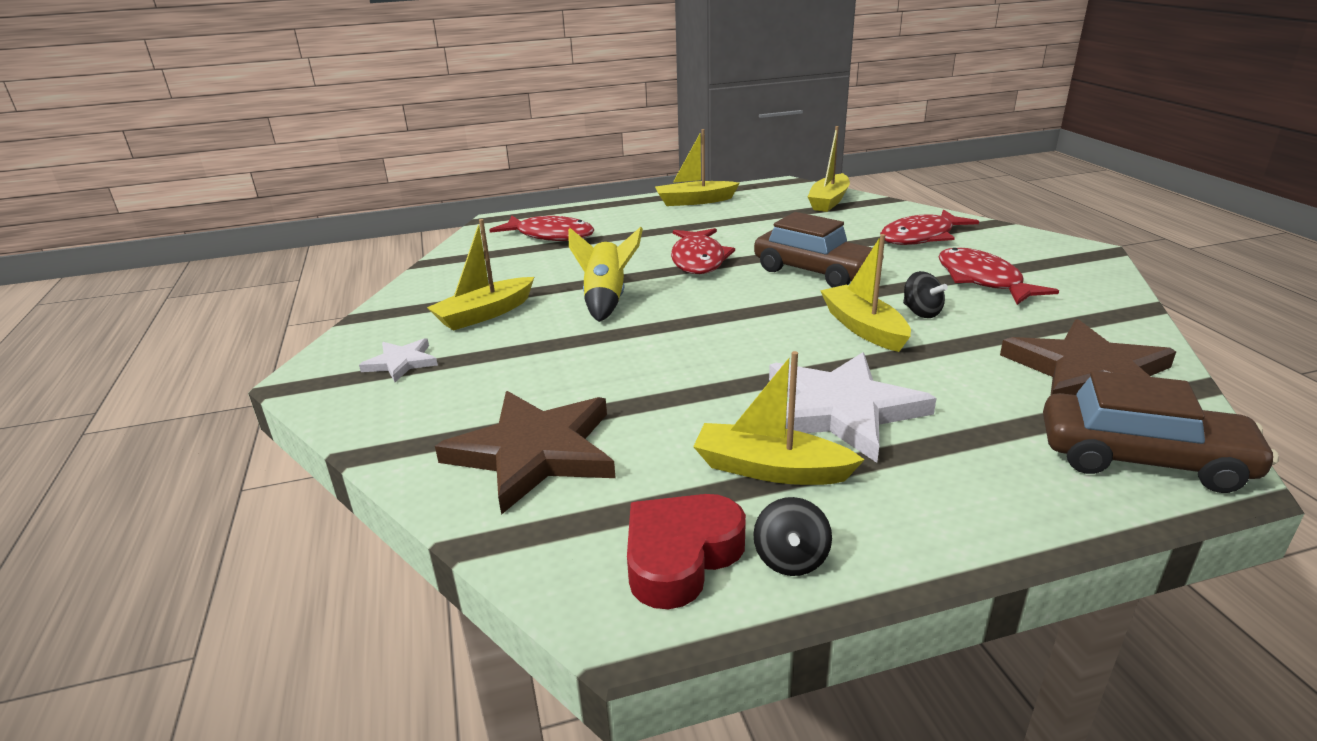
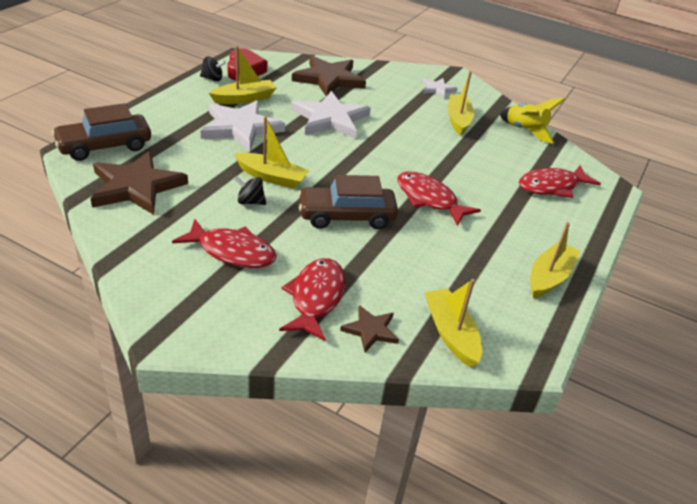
camera: 130 degrees right, 10 degrees up
yellow rocket [568,227,643,322] -> yellow rocket moved to [500,98,565,144]
black spinning top [753,497,832,576] -> black spinning top turned 135 degrees clockwise [200,56,226,81]
none -> white star [291,91,371,139]
none -> brown star [340,305,399,352]

